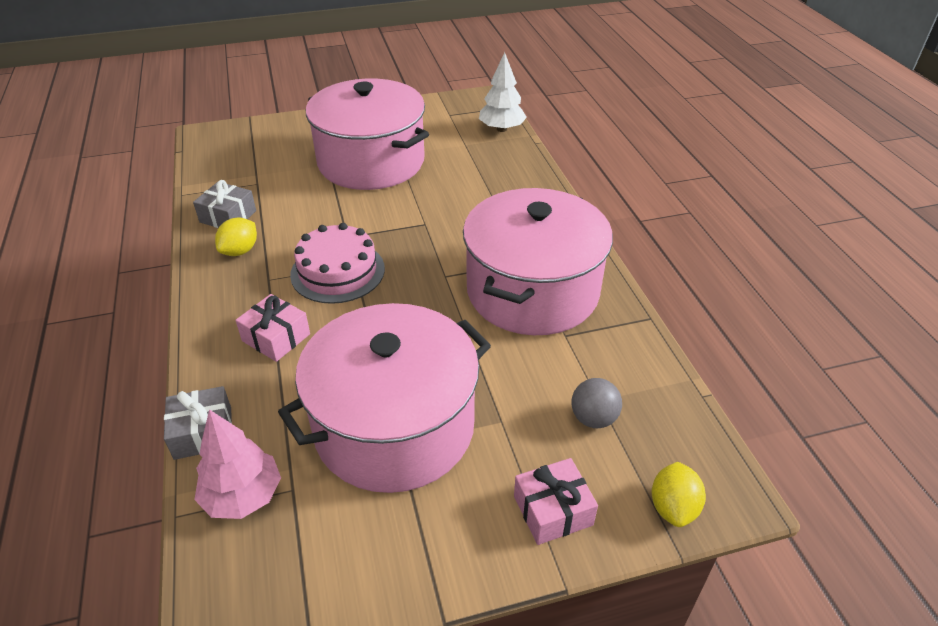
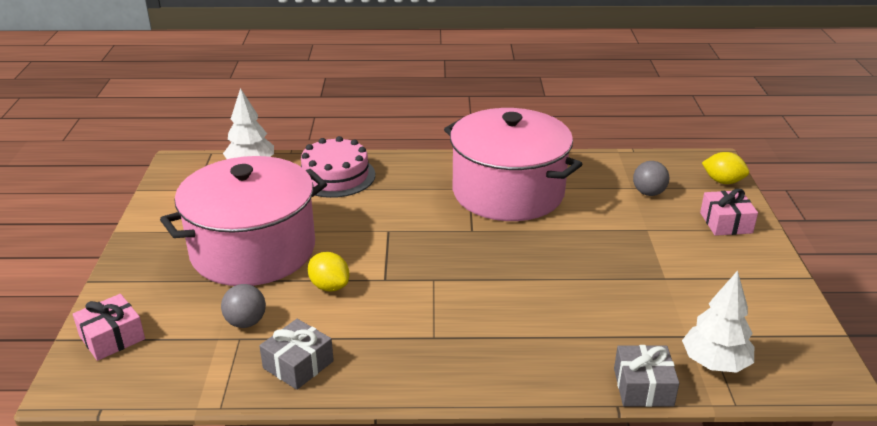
camera: 75 degrees left, 10 degrees down
pink tree [194,409,281,519] -> white tree [682,271,754,373]
yellow lemon [215,217,257,256] -> yellow lemon moved to [308,252,350,292]
pink gift [236,294,310,362] -> pink gift moved to [73,294,145,361]
pink pot [278,303,491,493] -> none
pink cake [290,223,385,304] -> pink cake moved to [301,136,375,198]
none -> grey ball [221,284,266,328]

